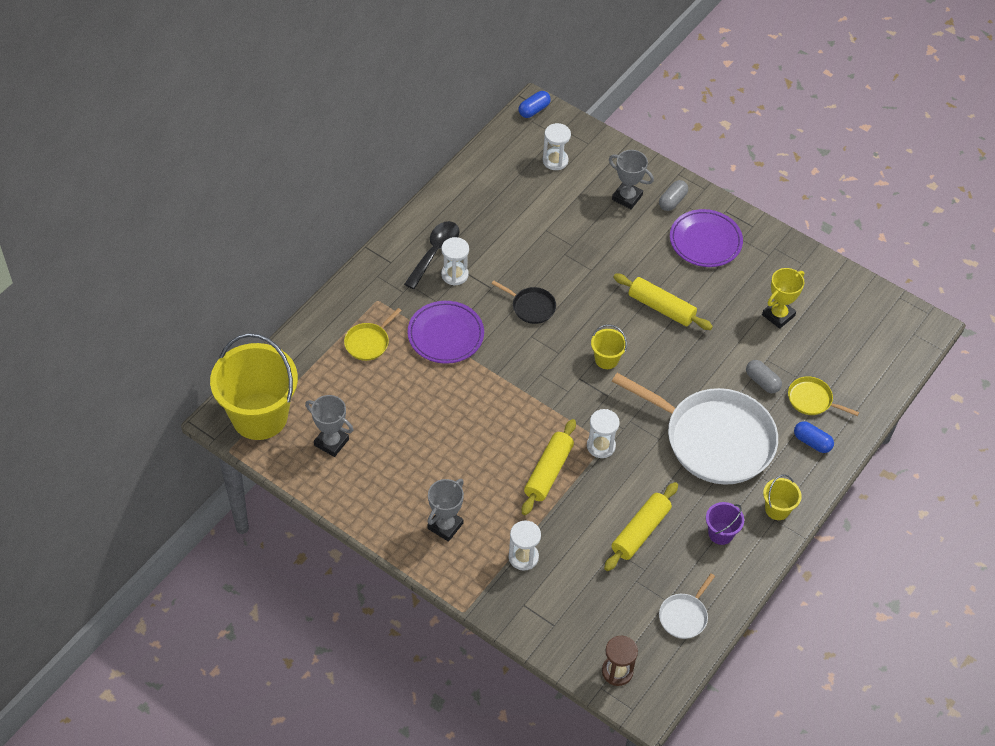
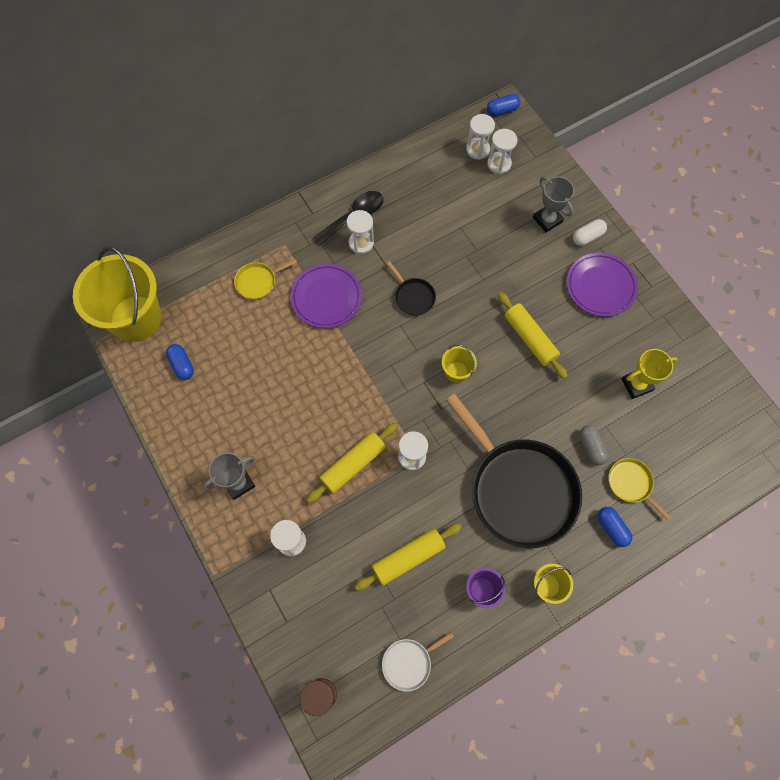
camera: 25 degrees right, 15 degrees up
grey trophy [305,395,353,457] -> blue capsule [166,344,194,380]
white pan [612,373,778,485] -> black pan [446,394,582,548]
grey capsule [659,180,688,211] -> white capsule [573,219,607,246]
none -> white hourglass [466,114,495,160]

